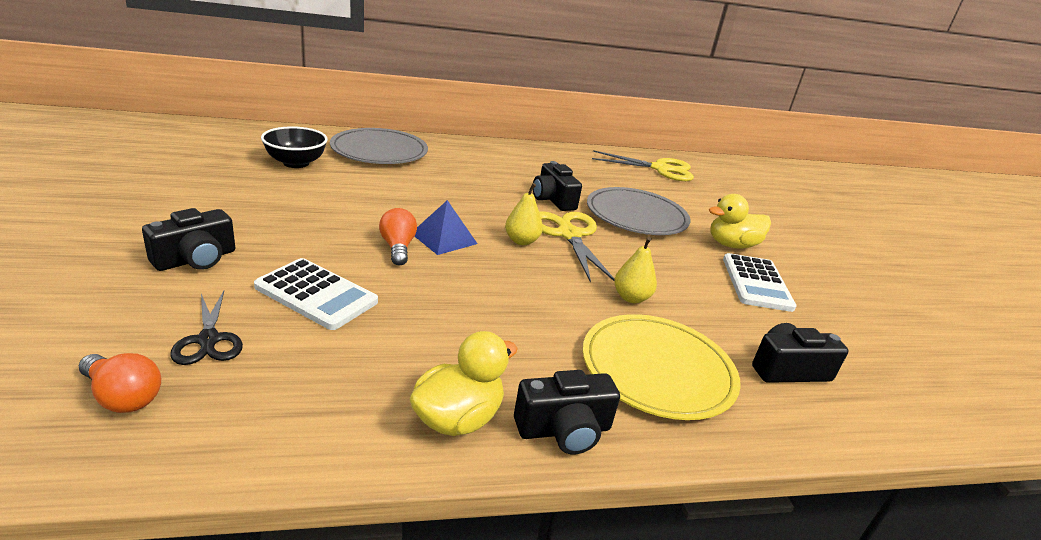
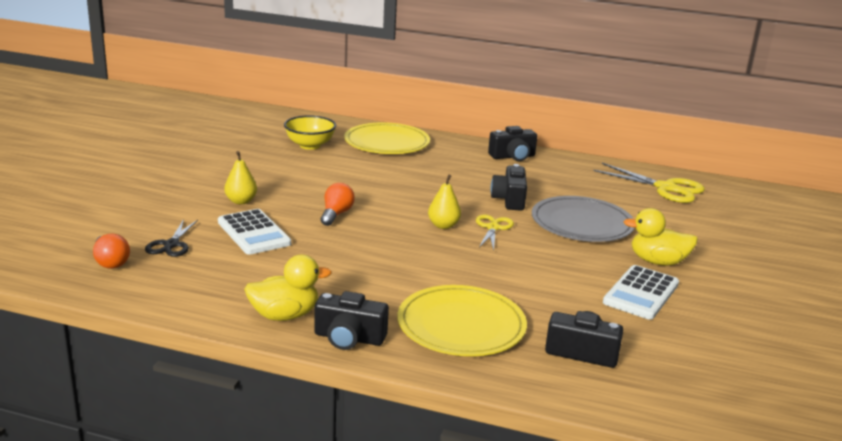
camera: 30 degrees right, 5 degrees down
black camera [142,208,235,271] -> black camera moved to [488,126,537,161]
black bowl [261,126,328,168] -> yellow bowl [284,115,336,150]
grey plate [330,128,428,164] -> yellow plate [344,122,430,154]
blue pyramid [414,200,477,255] -> none
yellow scissors [539,212,614,283] -> yellow scissors [476,215,514,251], size x0.60
yellow pear [614,237,657,303] -> yellow pear moved to [224,151,257,204]

